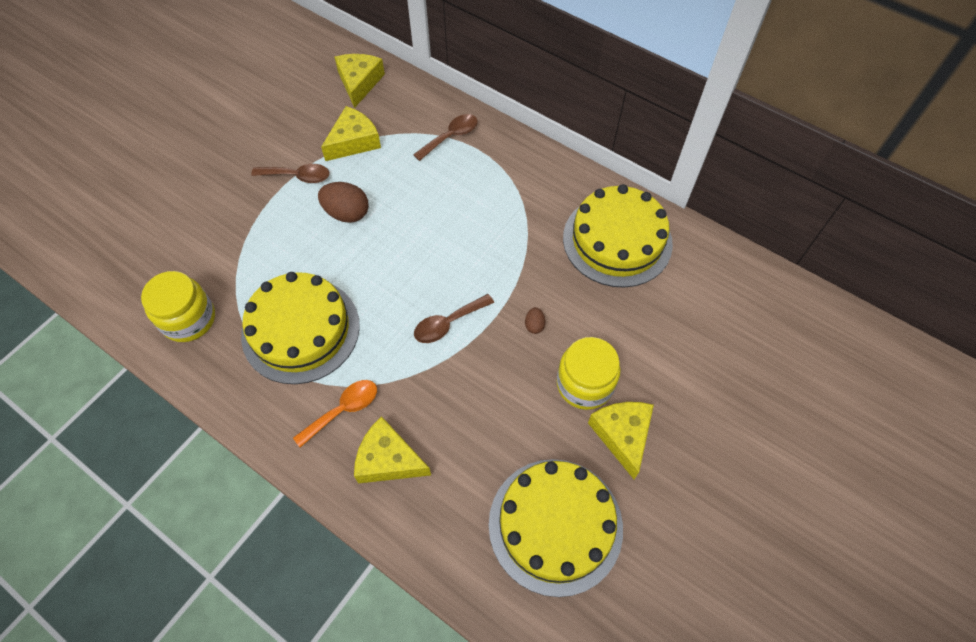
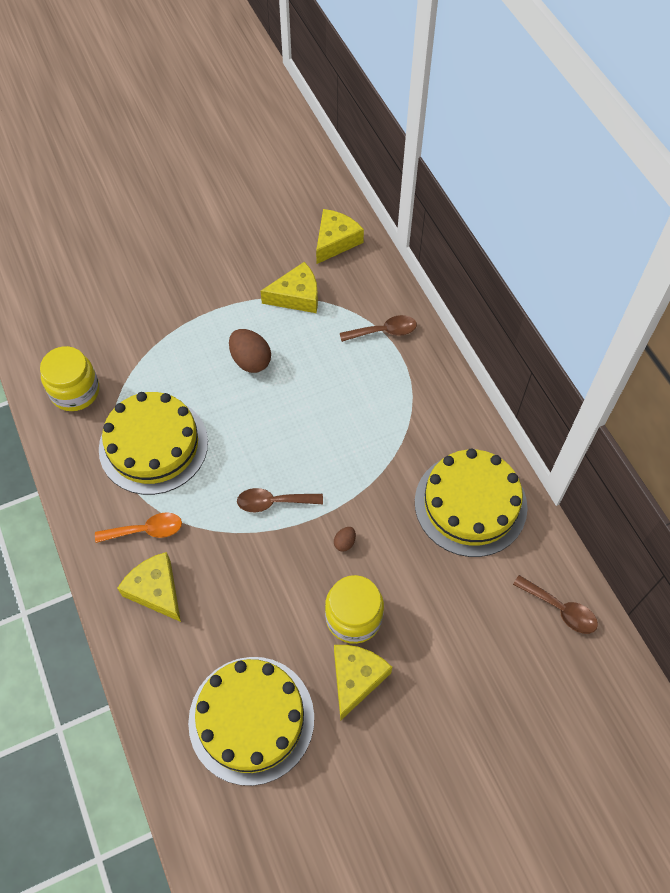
camera: 30 degrees right, 0 degrees up
brown spoon [251,164,329,183] -> brown spoon moved to [513,575,598,634]

